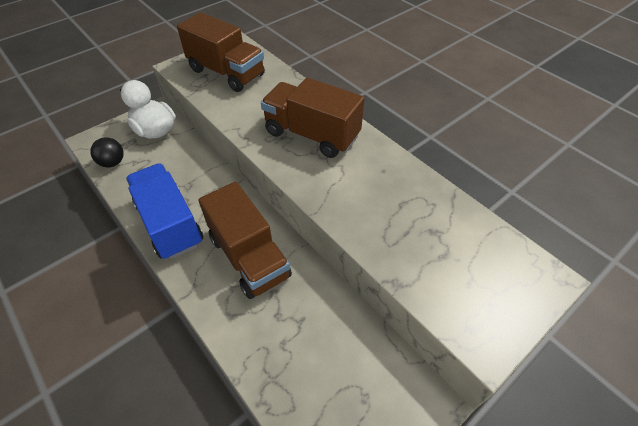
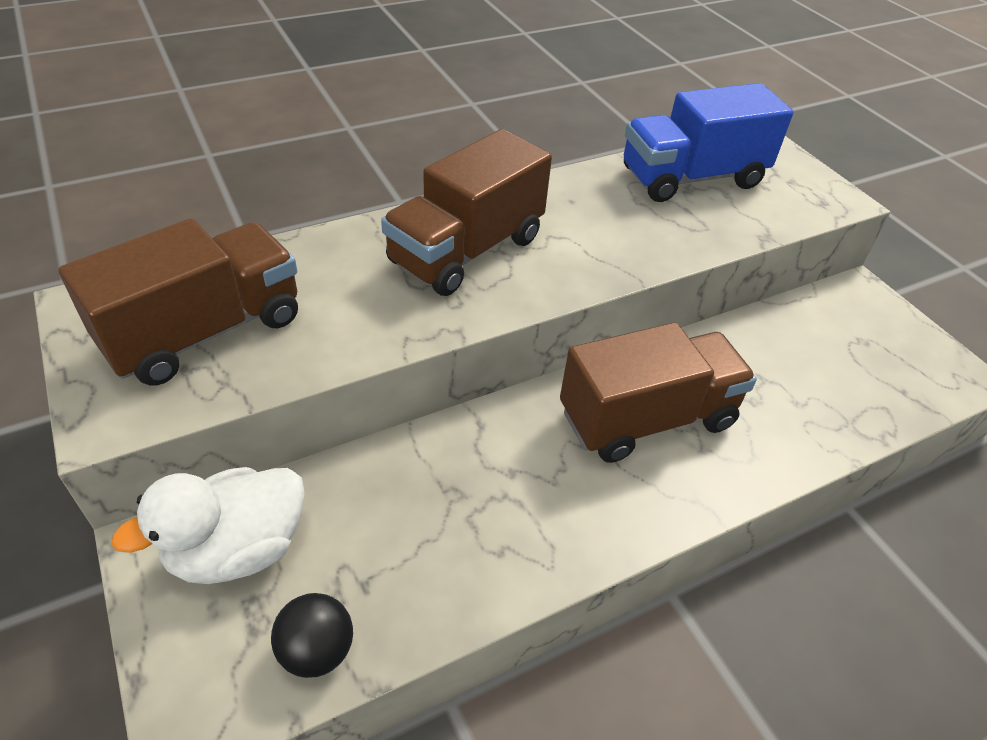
camera: 80 degrees left, 5 degrees down
blue truck [126,163,203,260] -> blue truck moved to [624,83,794,202]

